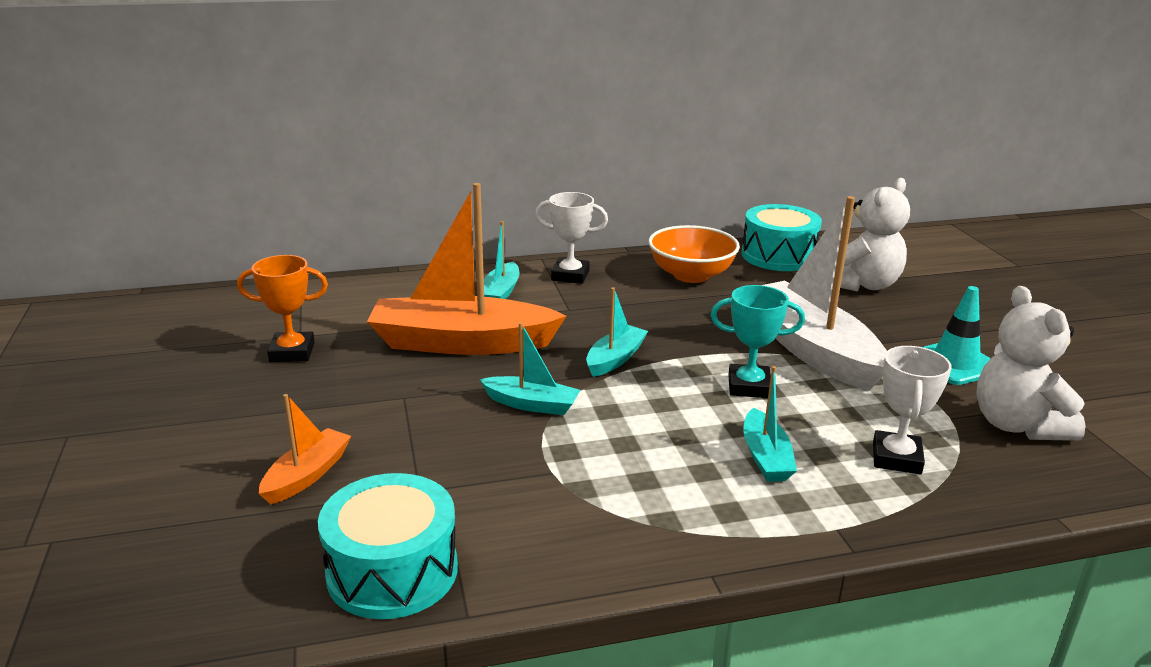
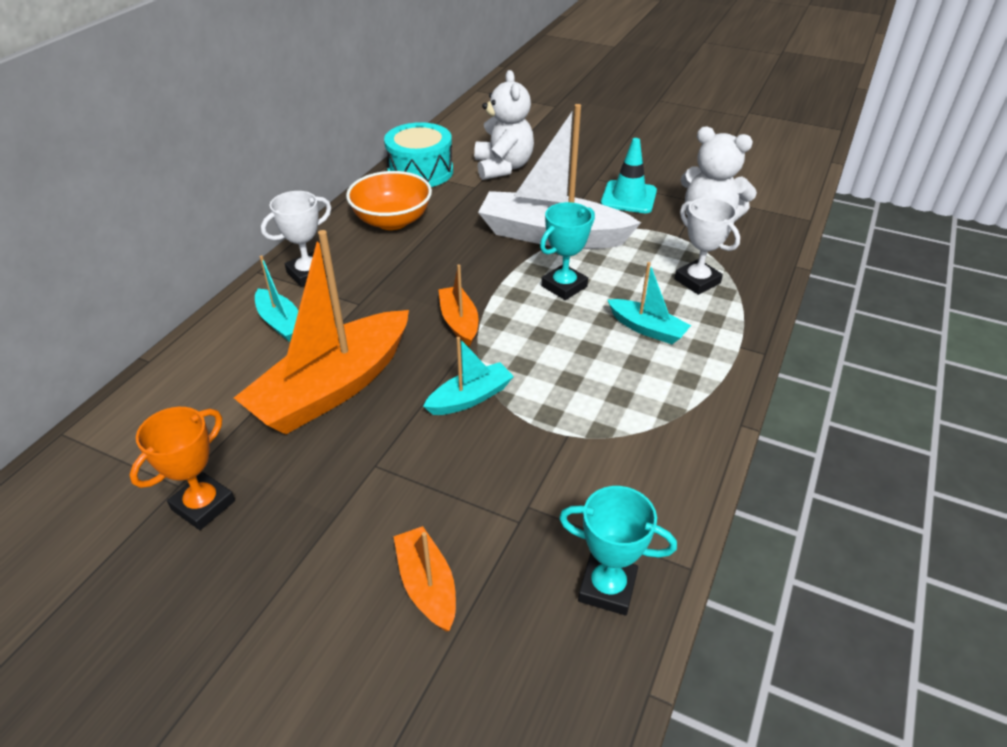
camera: 50 degrees left, 15 degrees up
turquoise drum [318,473,458,619] -> turquoise trophy [559,486,677,615]
turquoise boat [586,287,648,377] -> orange boat [438,265,479,347]

